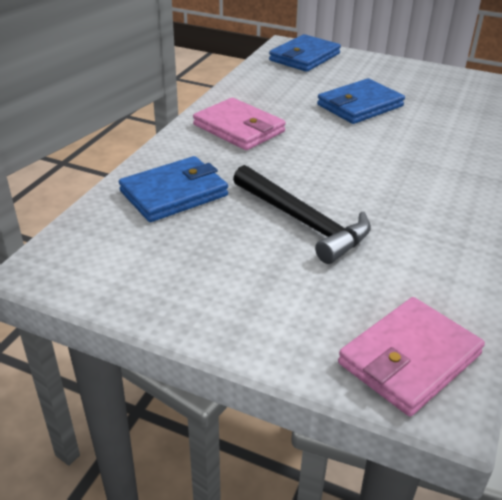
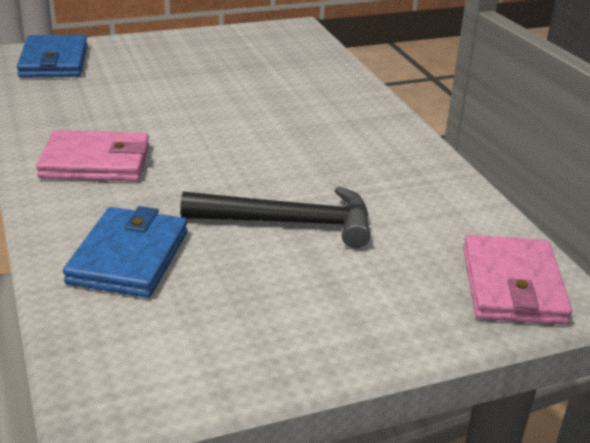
camera: 45 degrees left, 5 degrees down
blue wallet [317,78,405,124] -> none

